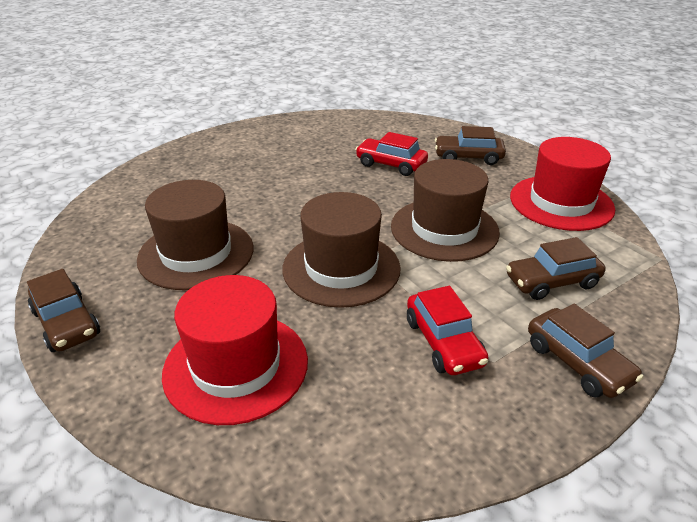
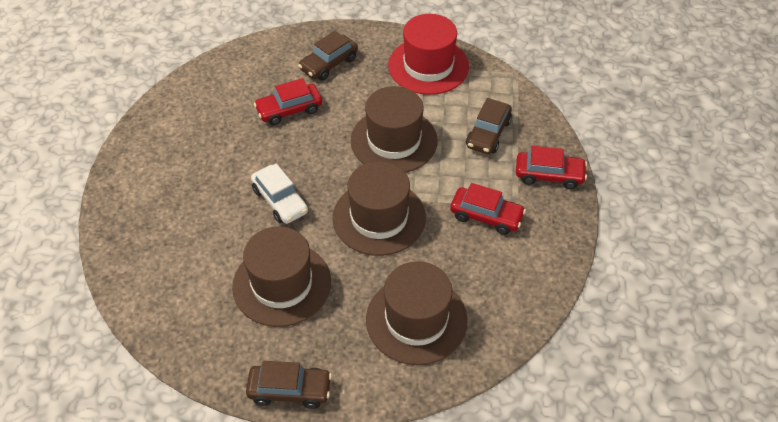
camera: 50 degrees left, 15 degrees up
red hat [162,275,308,425] -> brown hat [366,261,467,365]
brown car [528,304,644,398] -> red car [516,146,587,189]
none -> white car [251,163,308,224]

